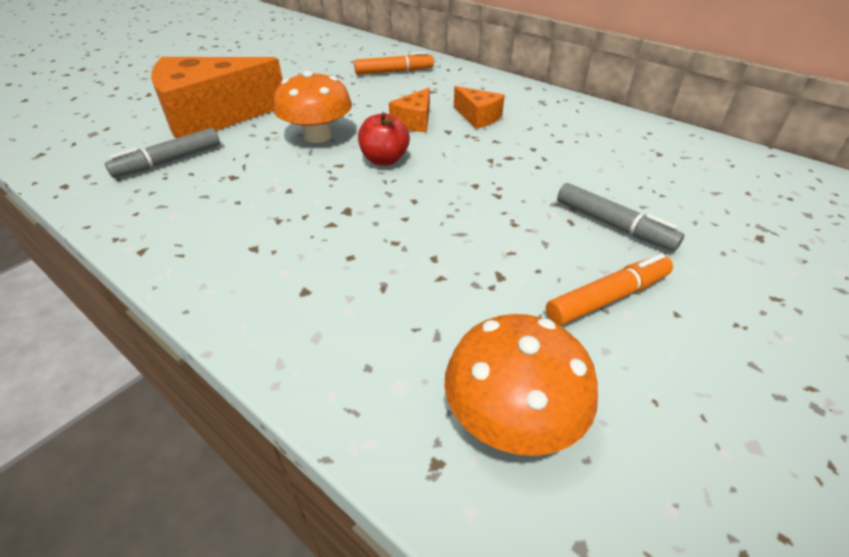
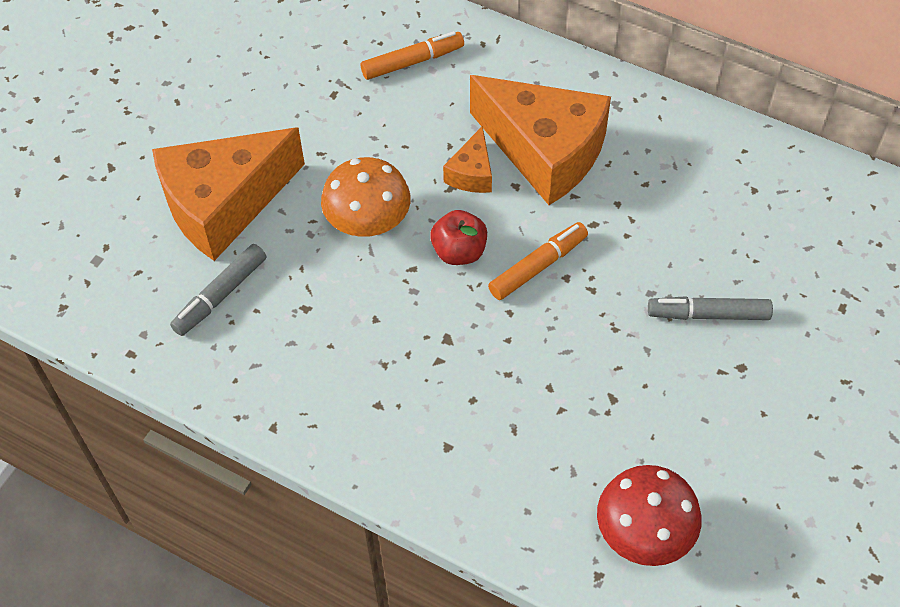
camera: 10 degrees left, 15 degrees up
orange mushroom [444,314,598,456] -> red mushroom [597,465,702,566]
orange cheese [454,86,505,129] -> orange cheese [470,75,611,205], size x2.21
orange marker [546,254,673,326] -> orange marker moved to [488,222,588,300]
grey marker [557,183,684,251] -> grey marker turned 150 degrees clockwise [648,296,773,320]

